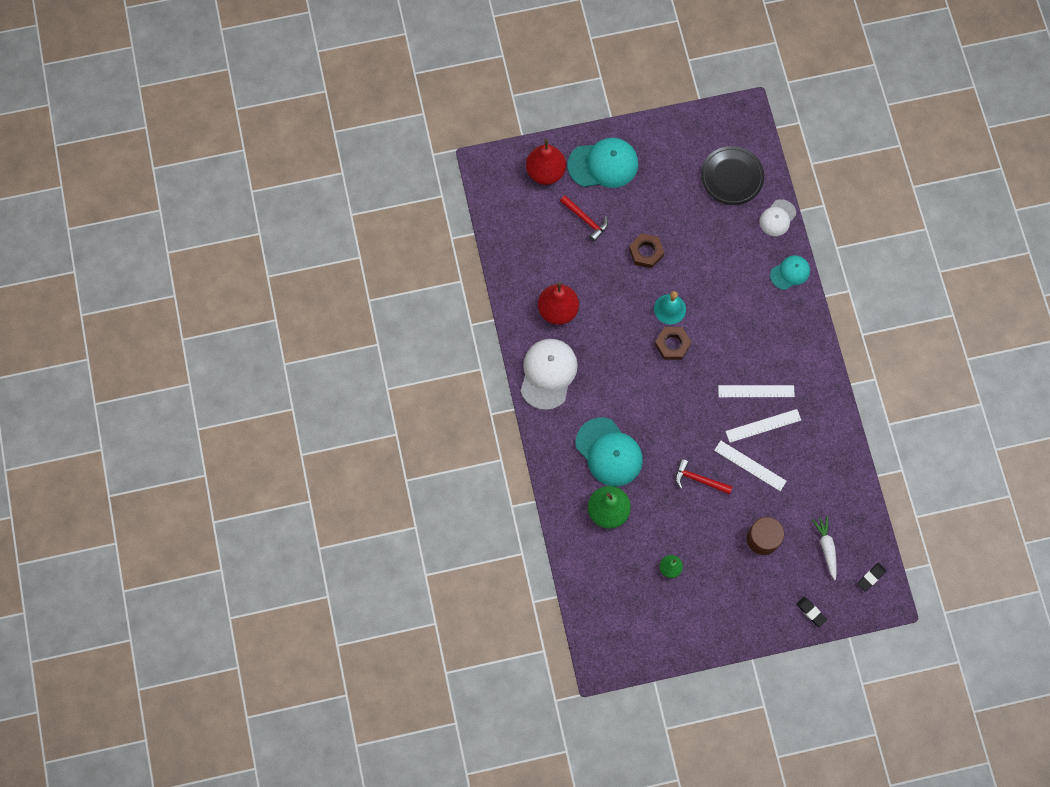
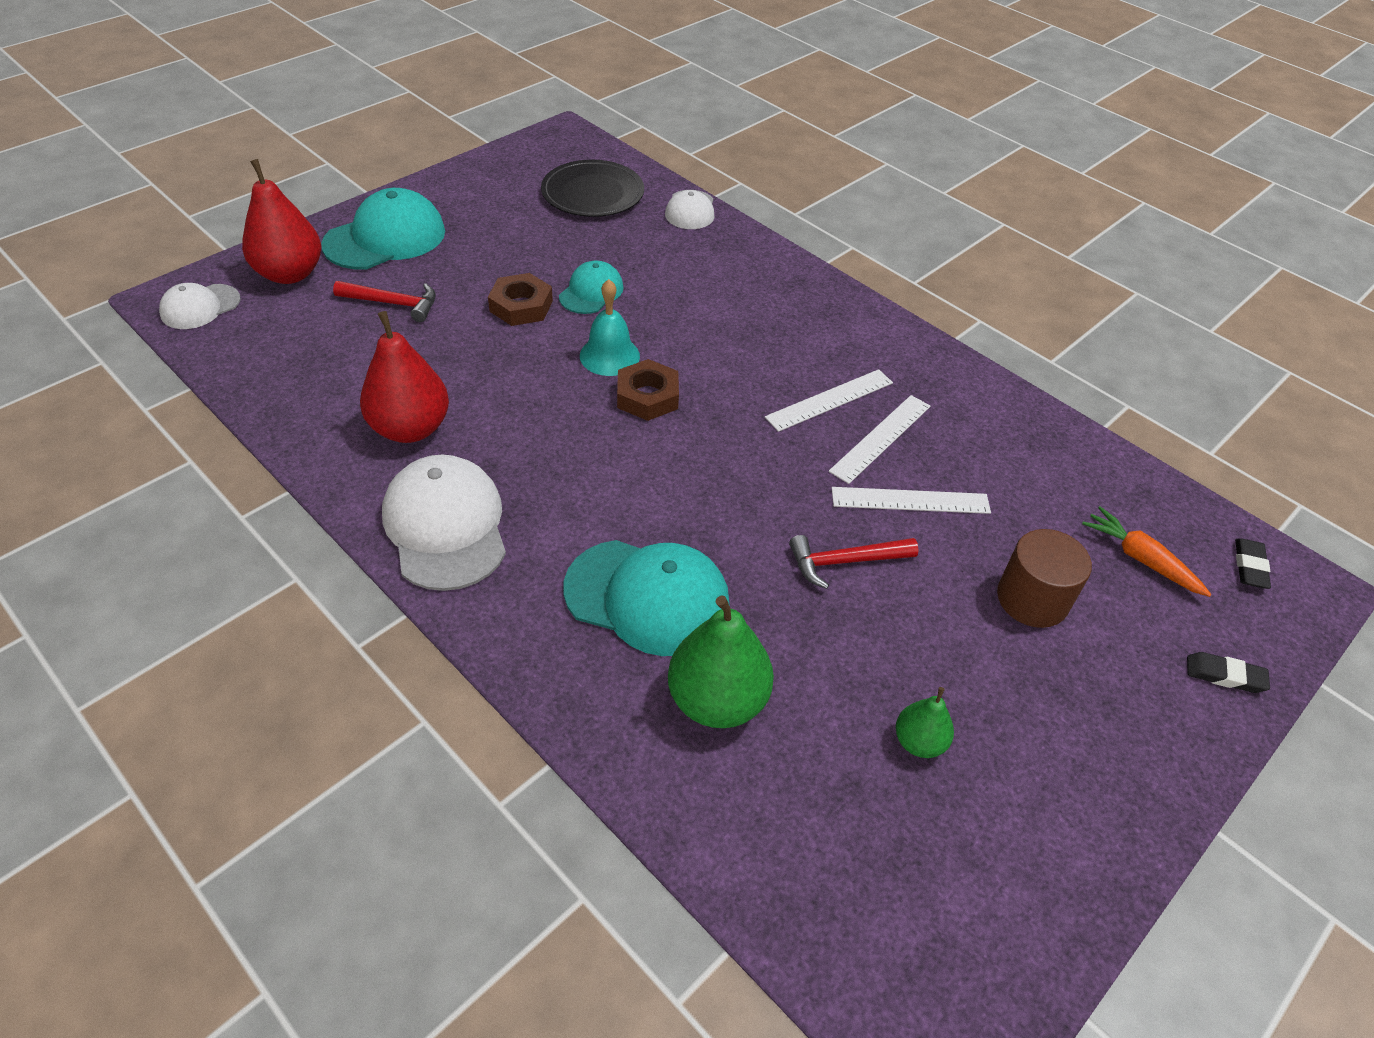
camera: 35 degrees left, 25 degrees down
turquoise cap [770,255,810,290] -> turquoise cap moved to [559,261,624,314]
white carrot [812,516,836,580] -> orange carrot [1082,506,1212,597]
none -> white cap [159,283,241,329]

